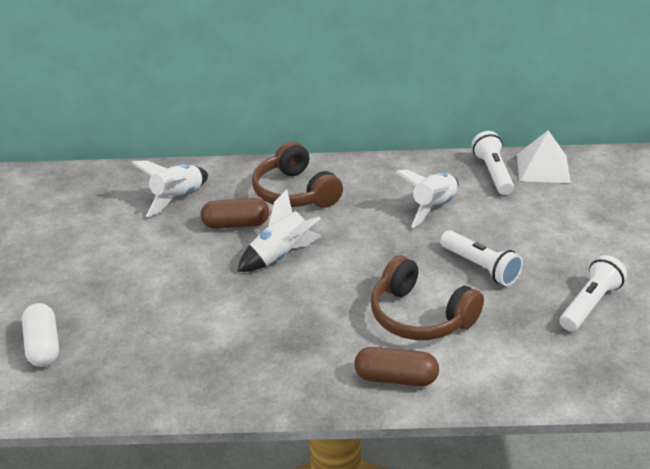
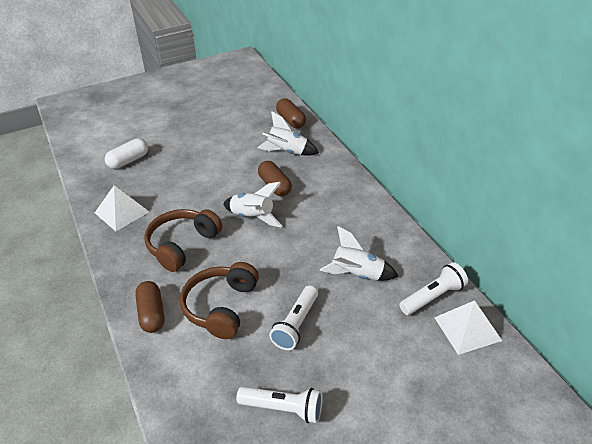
camera: 65 degrees right, 5 degrees up
brown headphones [252,141,343,208] -> brown headphones moved to [144,209,222,272]
none -> white pyramid [95,185,149,231]
none -> brown capsule [276,98,306,128]

